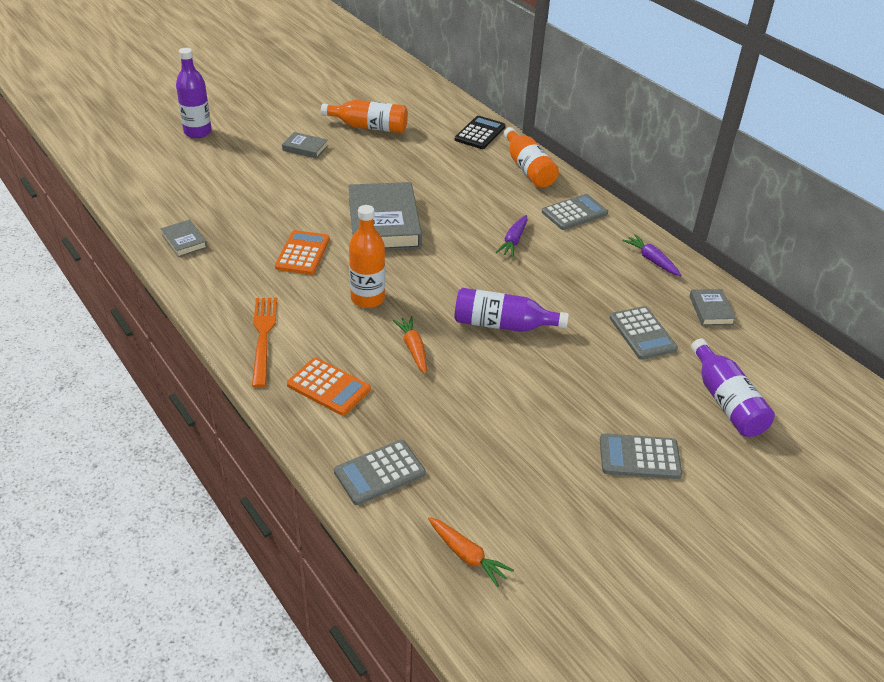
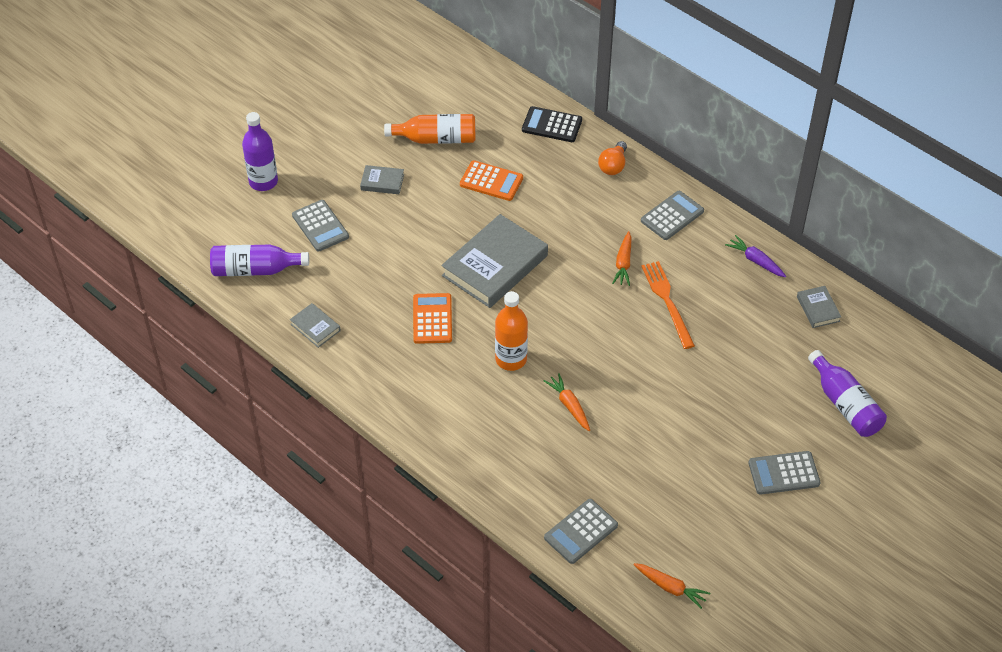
camera: 10 degrees left, 10 degrees up
orange fork [252,298,277,388] -> orange fork moved to [641,261,695,349]
orange calculator [287,358,371,416] -> orange calculator moved to [460,160,523,201]
grey book [348,182,422,250] -> grey book turned 60 degrees clockwise [441,214,548,308]
purple bottle [454,288,569,332] -> purple bottle moved to [210,245,309,276]
black calculator [455,116,505,149] -> black calculator turned 90 degrees counterclockwise [522,106,582,142]
purple carrot [496,215,528,257] -> orange carrot [612,231,632,286]
orange bottle [504,127,559,188] -> orange light bulb [598,141,627,175]
grey calculator [610,306,678,360] -> grey calculator moved to [292,200,349,252]

